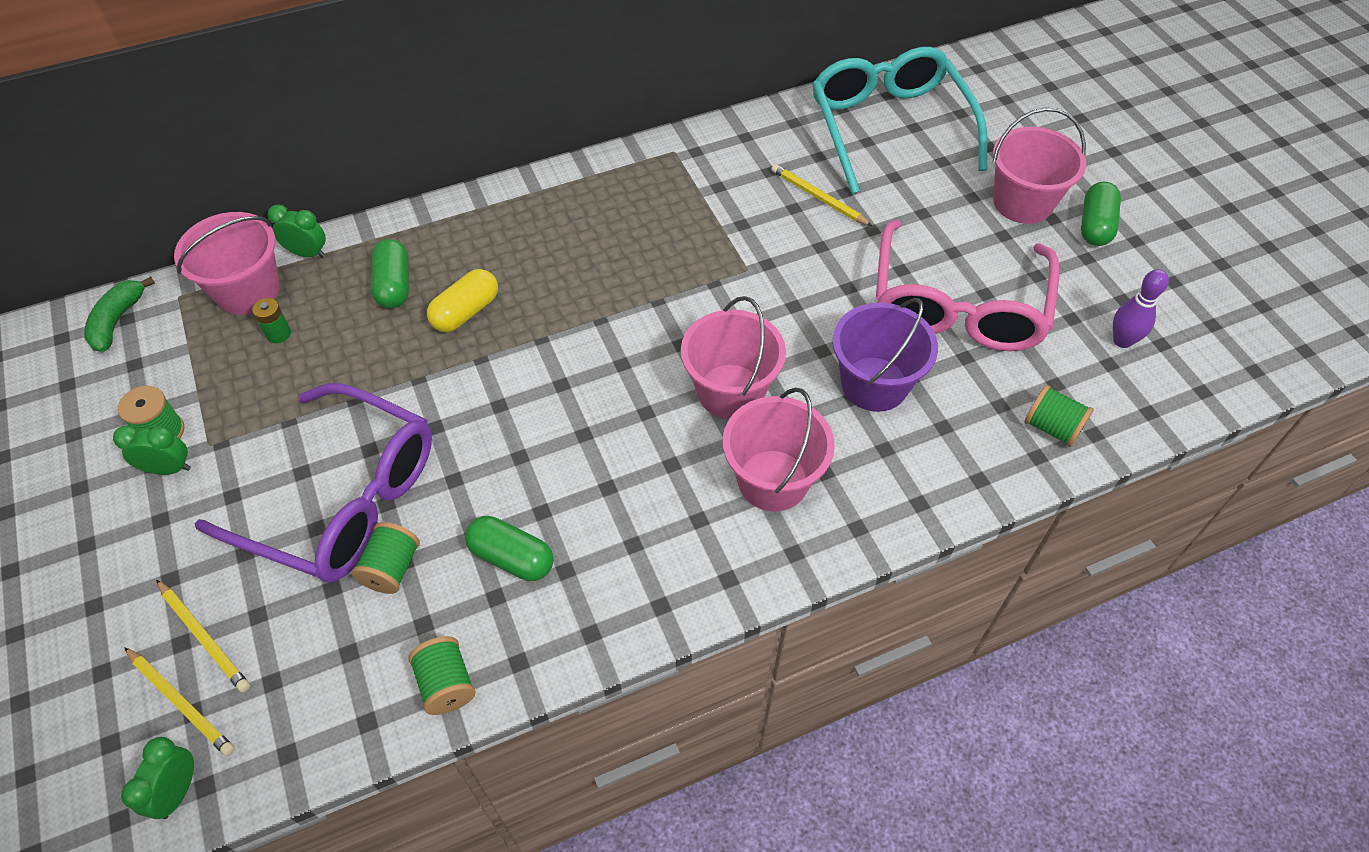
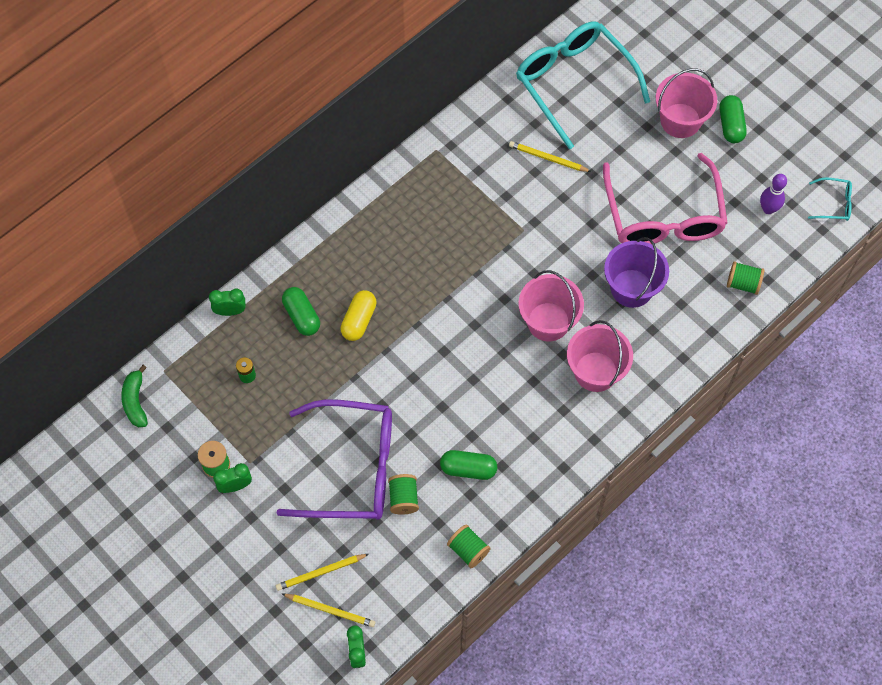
camera: 20 degrees left, 10 degrees up
yellow pencil [156,580,250,693] -> yellow pencil turned 135 degrees clockwise [276,554,369,591]
pink bucket [174,212,280,315] -> none
none -> turquoise glasses [808,178,852,221]

